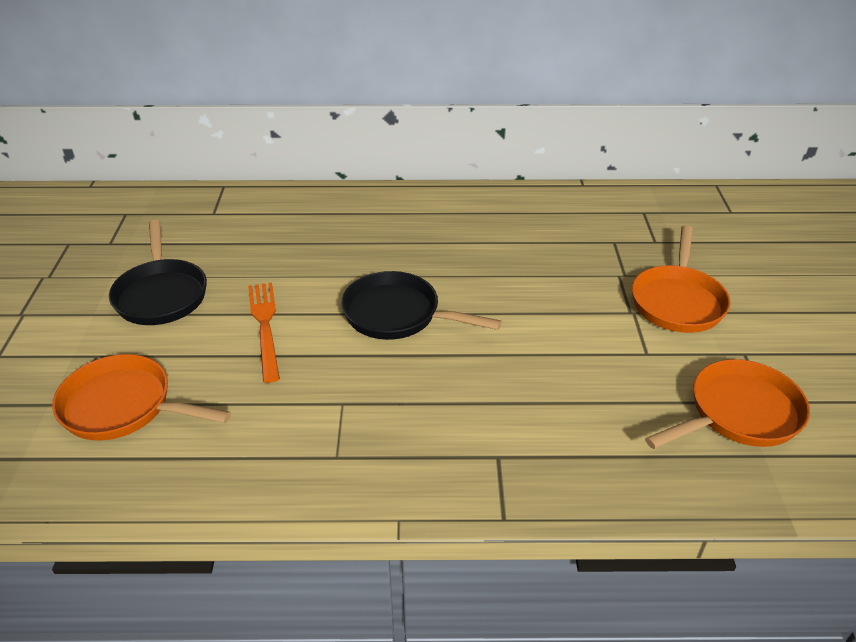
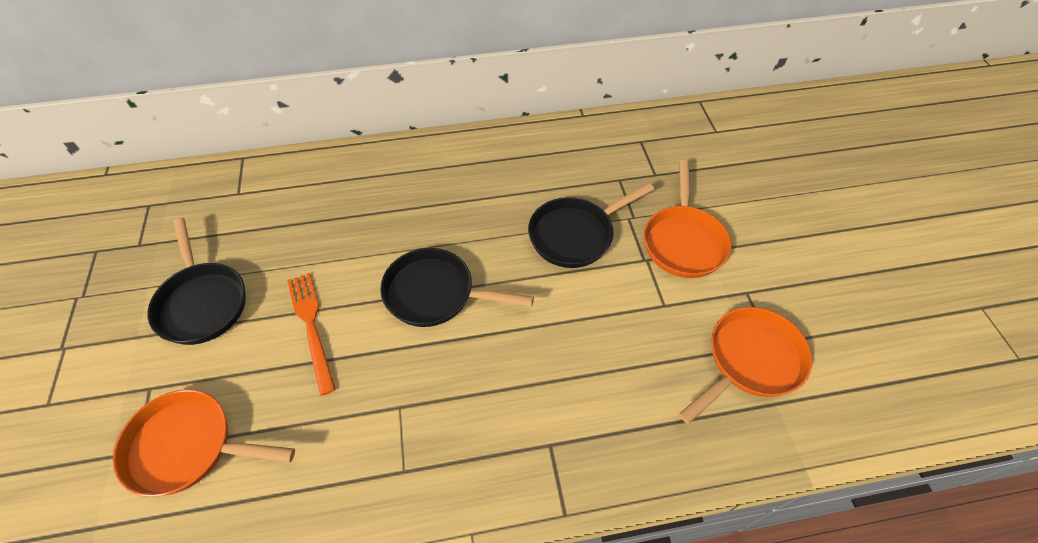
camera: 10 degrees left, 15 degrees up
none -> black pan [528,182,654,268]

